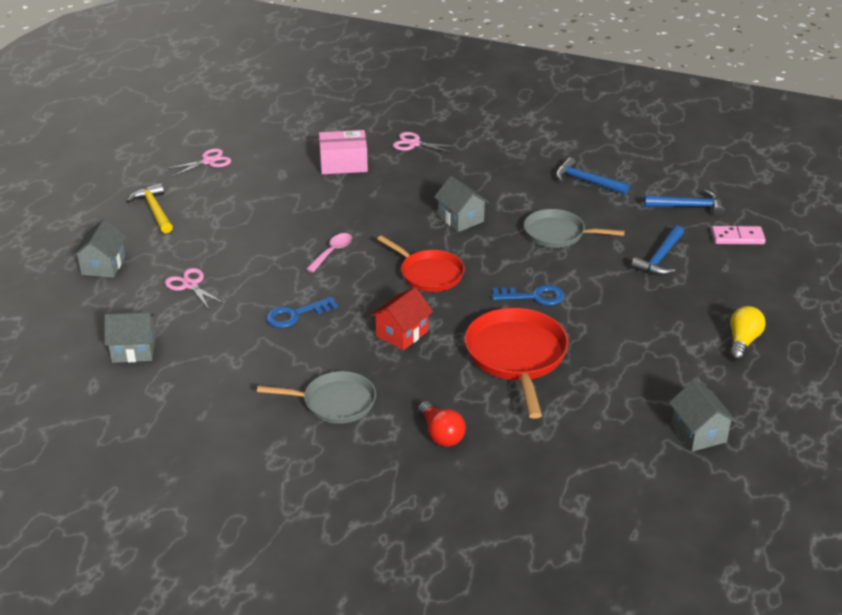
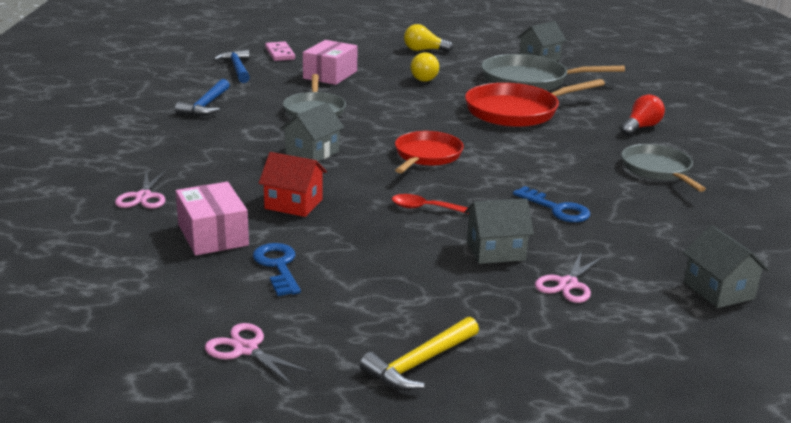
camera: 110 degrees left, 10 degrees down
grey house [72,219,127,278] -> grey house moved to [465,199,534,264]
pink spoon [306,233,352,272] -> red spoon [392,194,469,214]
red house [371,287,433,350] -> red house moved to [259,152,327,217]
blue key [492,285,564,305] -> blue key moved to [253,243,301,296]
blue hammer [631,225,684,275] -> pink box [303,40,358,85]
none -> yellow light bulb [411,52,439,82]
none -> grey pan [481,54,625,91]

